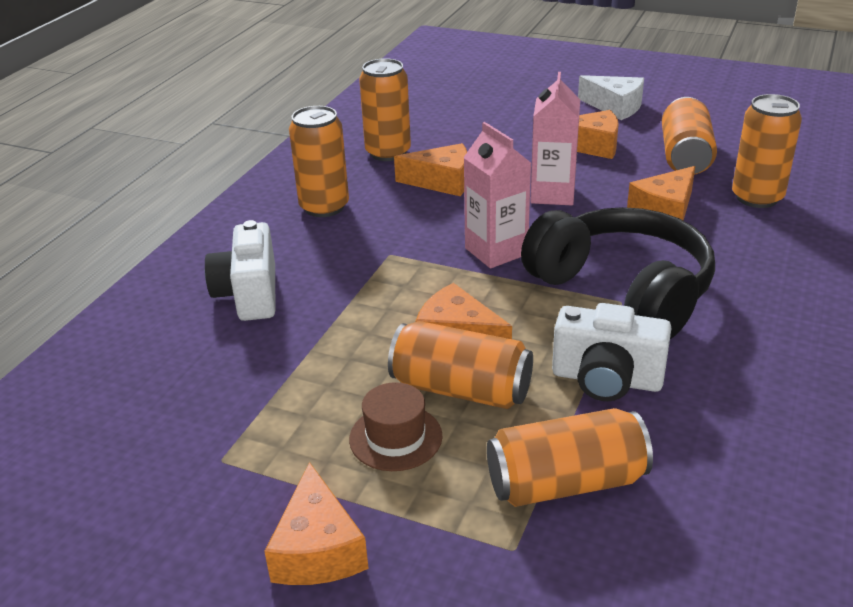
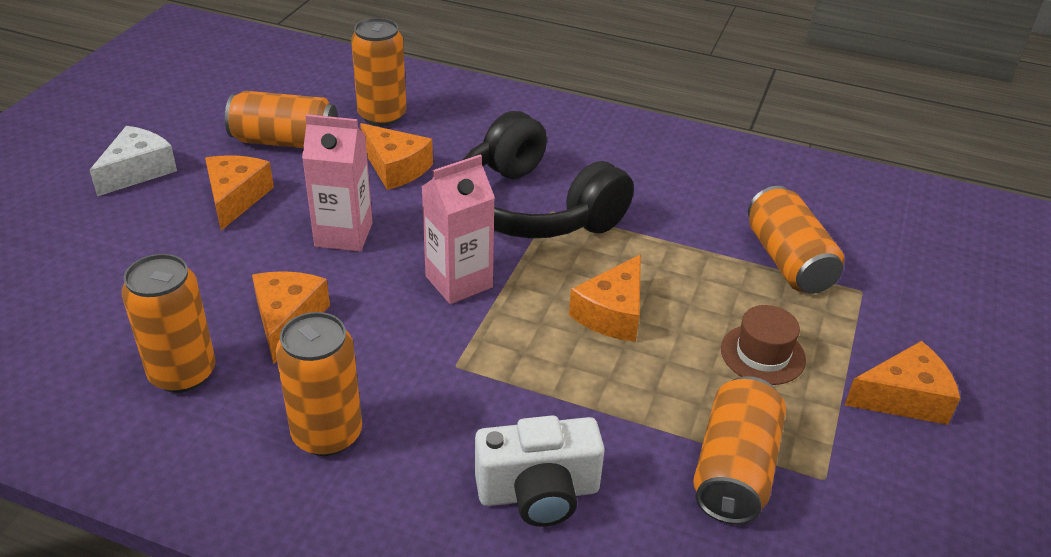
camera: 95 degrees left, 5 degrees up
orange can [388,321,533,409] -> orange can moved to [693,376,786,524]
black headphones [521,207,715,339] -> black headphones turned 90 degrees counterclockwise [463,111,634,239]
white camera [552,303,672,401] -> none

